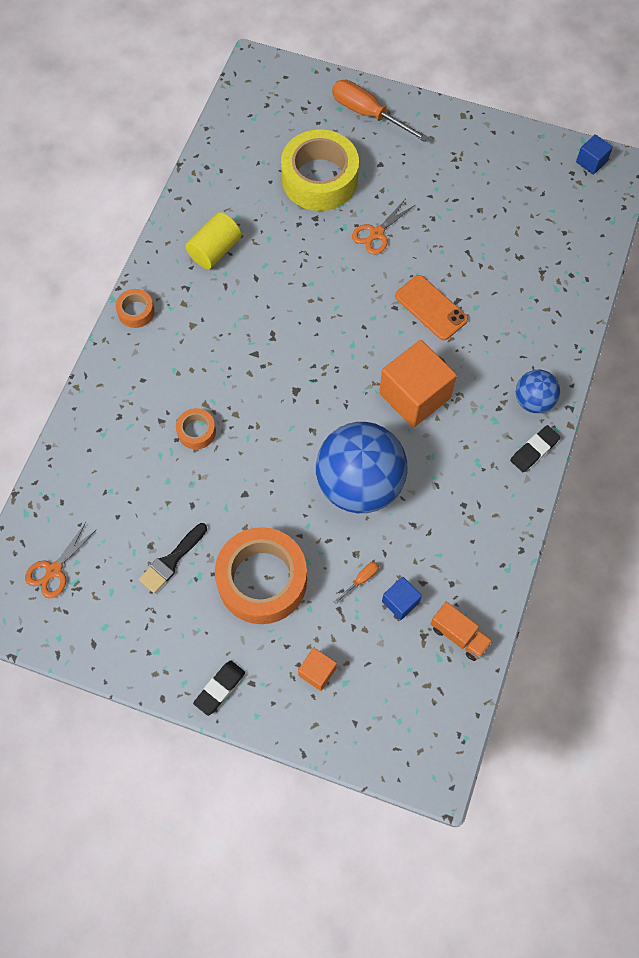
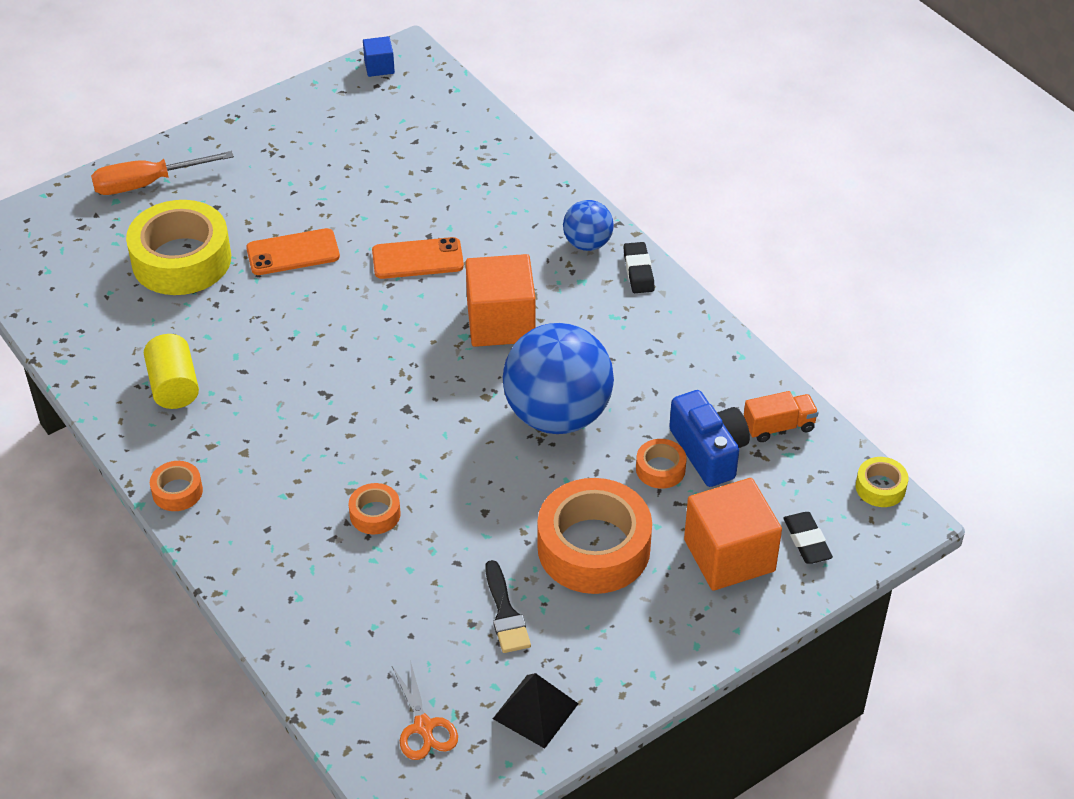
camera: 55 degrees left, 20 degrees down
black eraser [193,661,245,716] -> black eraser moved to [784,512,833,564]
orange cube [298,648,337,691] -> orange cube [684,478,782,591], size x2.06
orange screwdriver [334,562,379,604] -> orange tape [636,439,687,489]
orange scissors [352,200,415,255] -> orange phone [246,228,340,275]
blue cube [382,577,422,620] -> blue camera [669,390,750,487]
none -> black pyramid [493,673,578,749]
none -> yellow tape [856,457,908,507]

